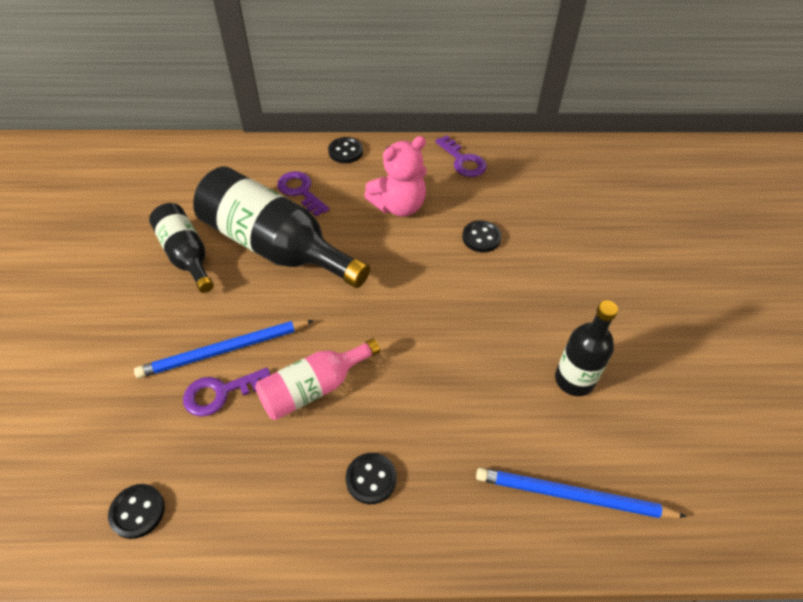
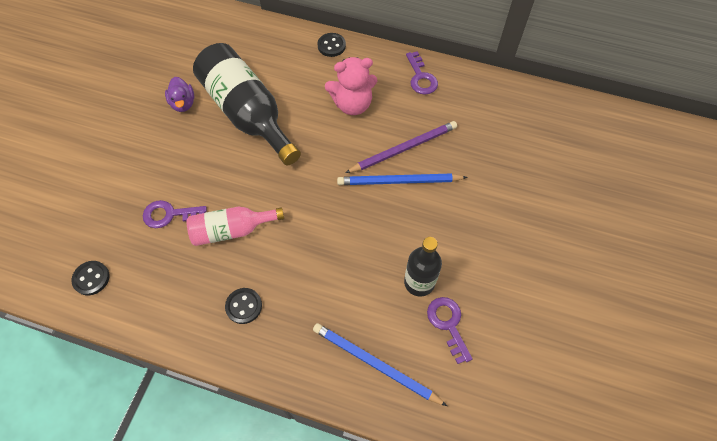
camera: 20 degrees right, 10 degrees up
blue pencil [134,320,314,378] -> blue pencil moved to [337,173,468,185]
black bottle [149,203,214,293] -> purple duck [165,77,194,112]
purple key [277,171,329,216] -> purple key moved to [427,297,472,364]
black button [462,220,502,252] -> purple pencil [345,121,457,173]

